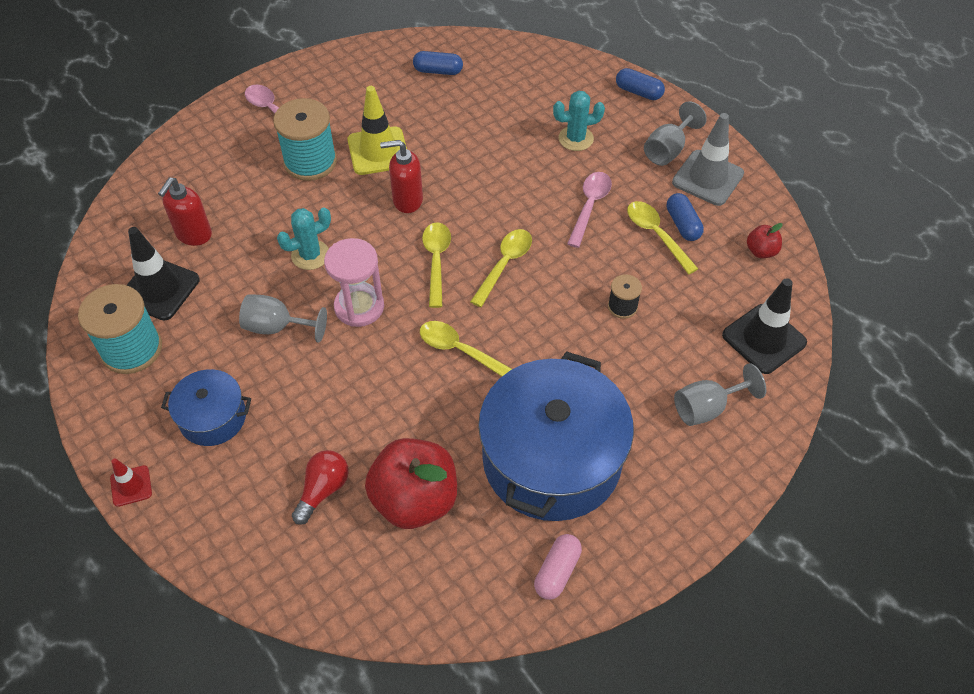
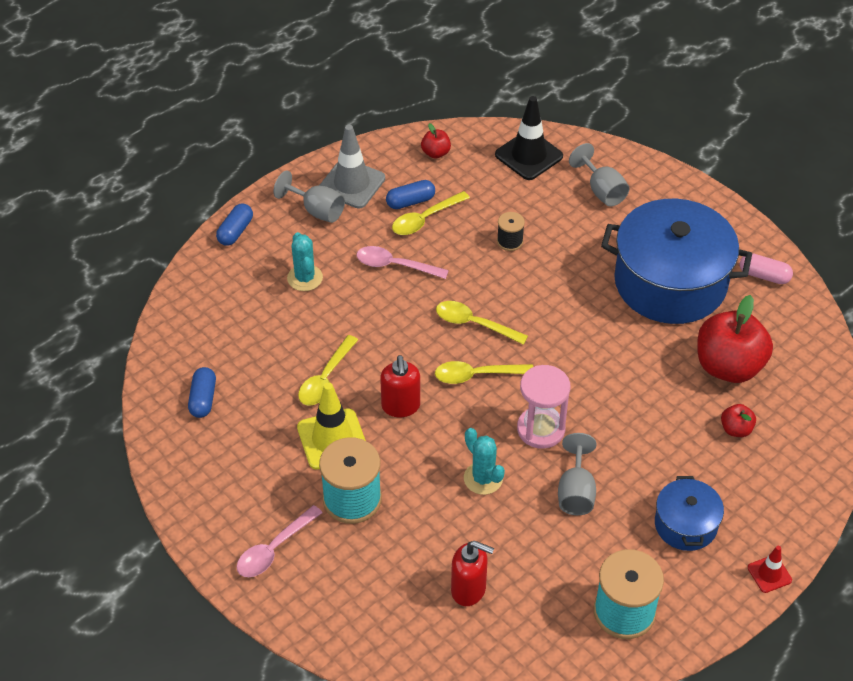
camera: 95 degrees left, 5 degrees down
black traffic cone [127,227,200,320] -> none
red light bulb [292,450,349,525] -> red apple [721,404,756,437]
yellow spoon [420,321,512,376] -> yellow spoon moved to [298,335,358,406]

